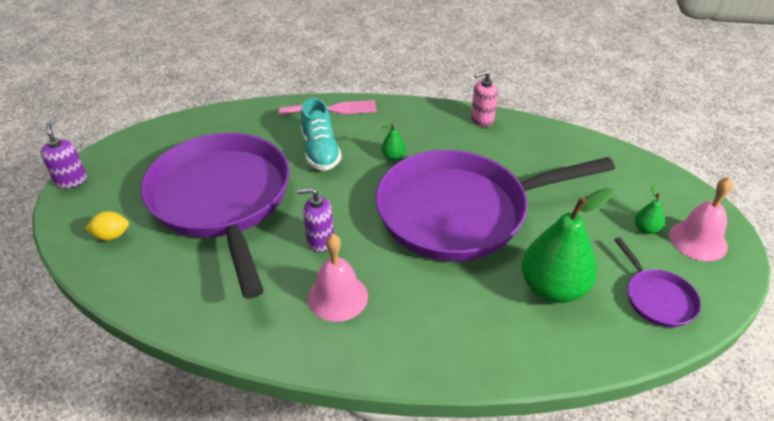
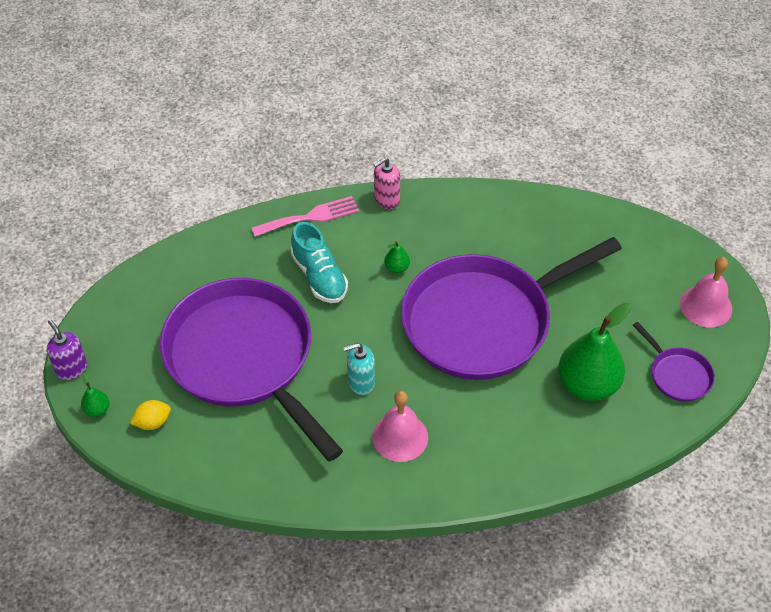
camera: 15 degrees left, 10 degrees up
purple soap dispenser [297,188,334,252] -> turquoise soap dispenser [343,343,375,395]
pink soap dispenser [471,70,498,127] -> pink soap dispenser moved to [373,157,400,209]
green pear [635,185,664,234] -> green pear moved to [81,373,109,417]

